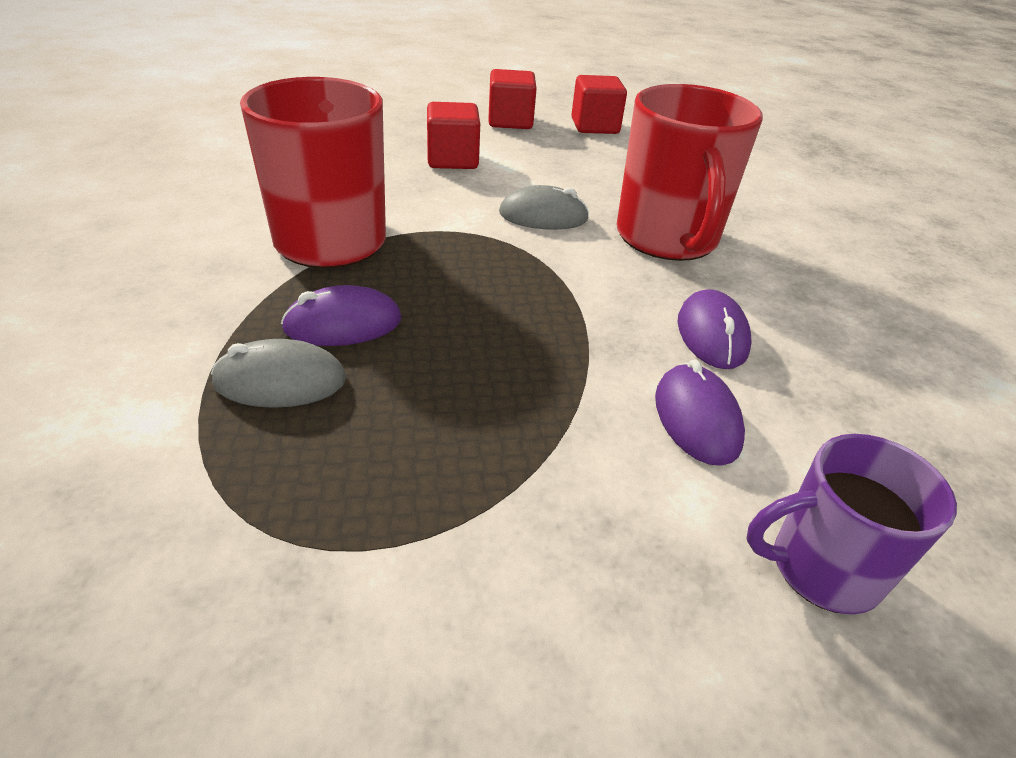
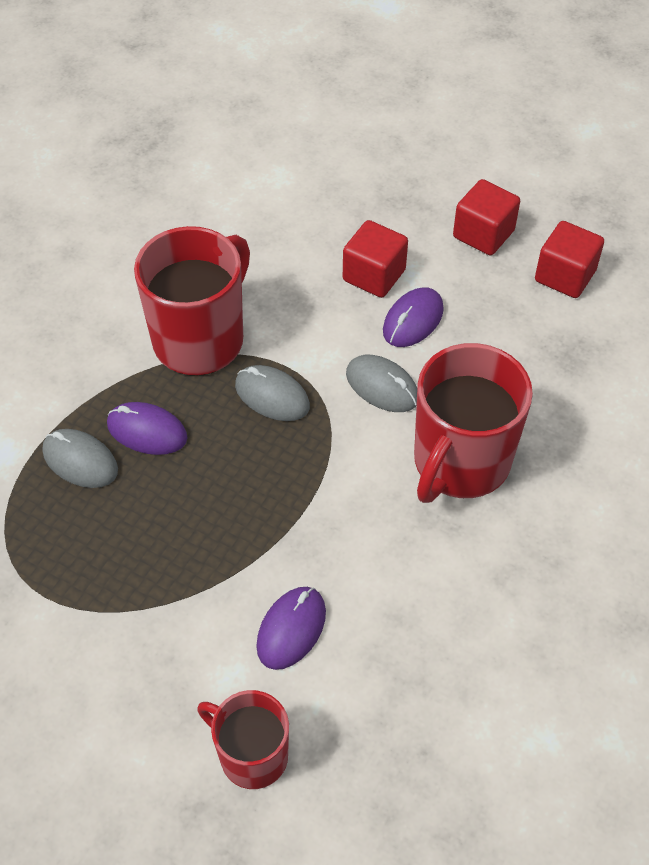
camera: 40 degrees right, 15 degrees up
purple mouse [678,289,752,369] -> purple mouse moved to [383,287,444,347]
purple mug [746,434,957,614] -> red mug [197,690,289,789]
none -> grey mouse [235,365,310,421]

